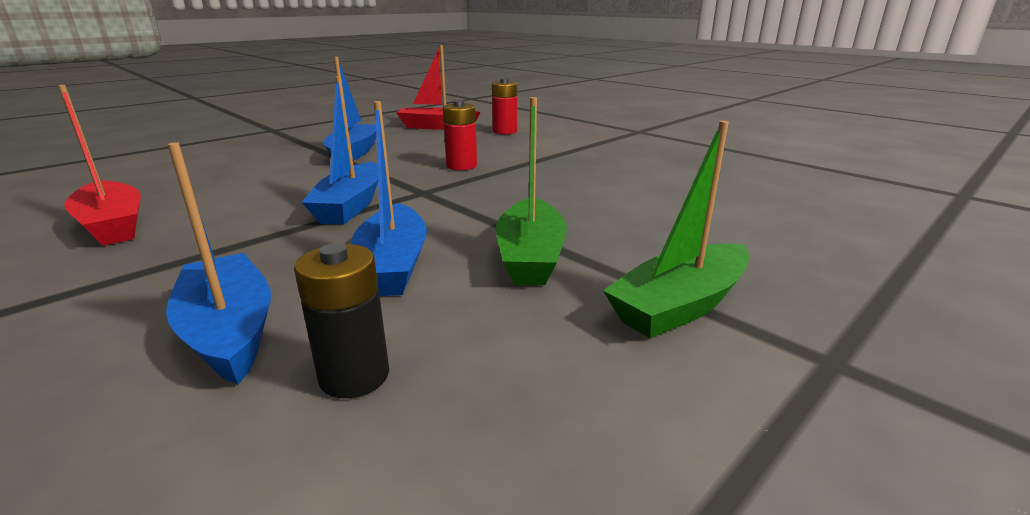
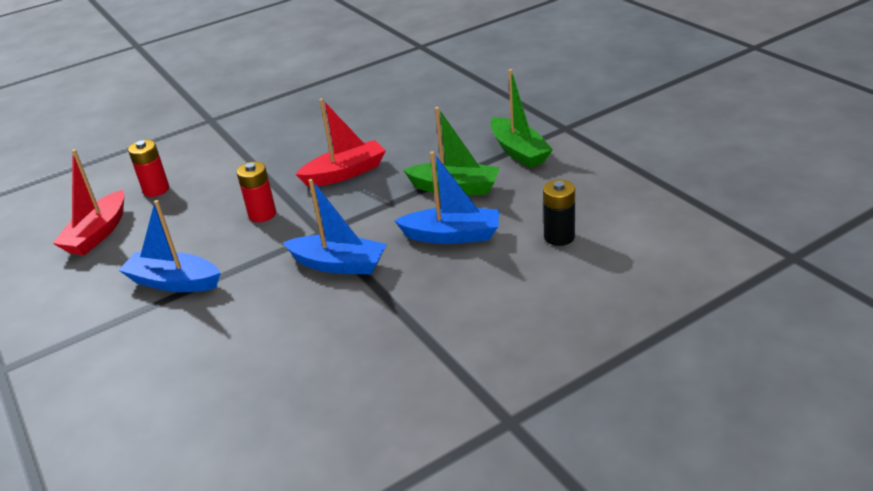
camera: 75 degrees left, 10 degrees up
red boat [58,85,141,246] -> red boat moved to [295,99,386,187]
blue boat [166,142,271,385] -> none

